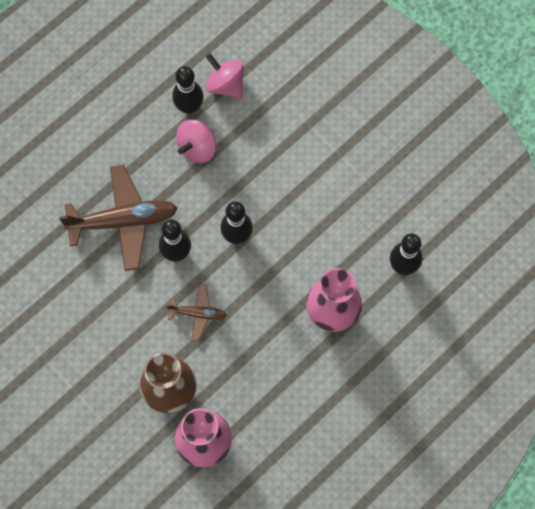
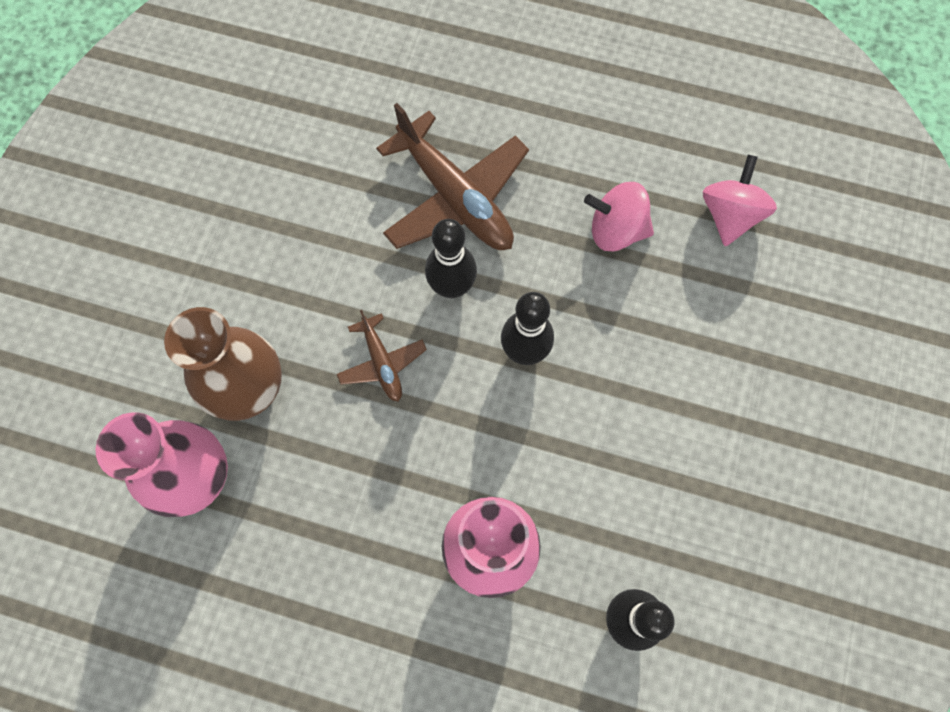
camera: 60 degrees right, 0 degrees up
black bowling pin [172,66,203,114] -> none

